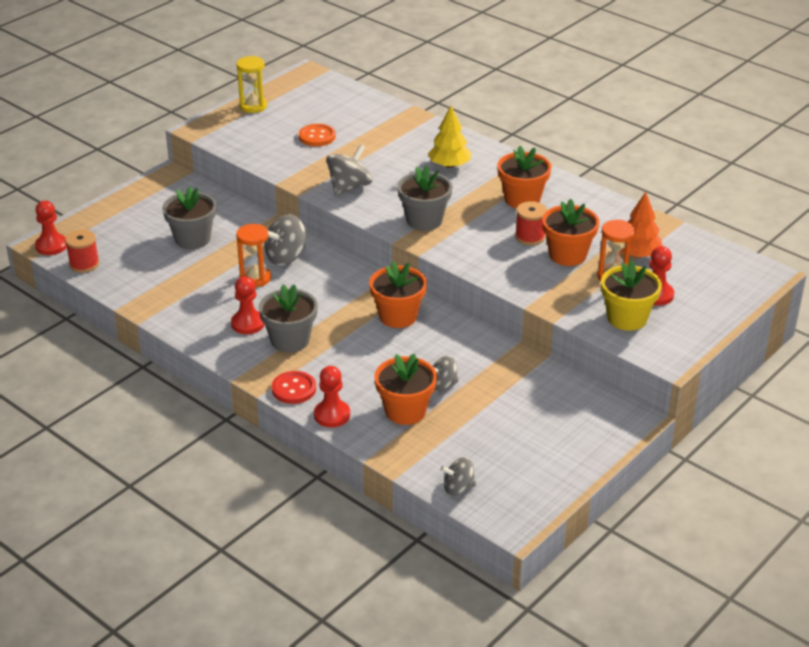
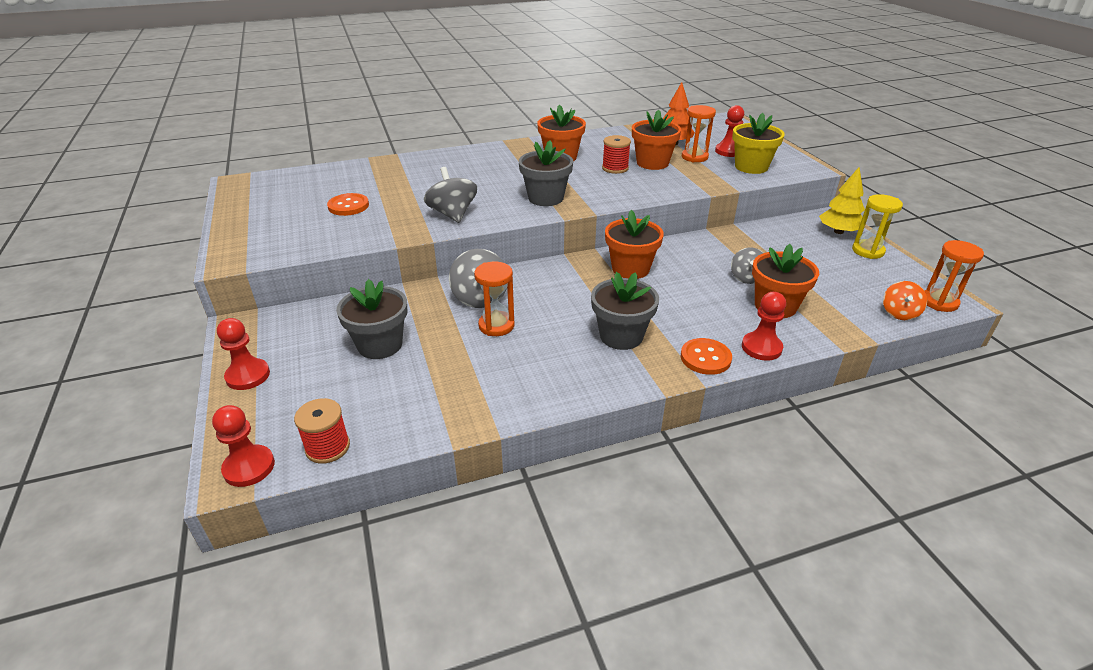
camera: 60 degrees left, 0 degrees up
red pawn [231,276,265,334] -> red pawn moved to [217,318,270,390]
yellow hourglass [237,56,267,113] -> yellow hourglass moved to [852,194,903,259]
red button [272,371,316,404] -> orange button [681,338,732,375]
yellow tree [428,106,471,168] -> yellow tree moved to [819,167,865,234]
grey spinning top [441,457,476,496] -> orange spinning top [883,281,927,320]
none -> orange hourglass [925,240,984,312]

